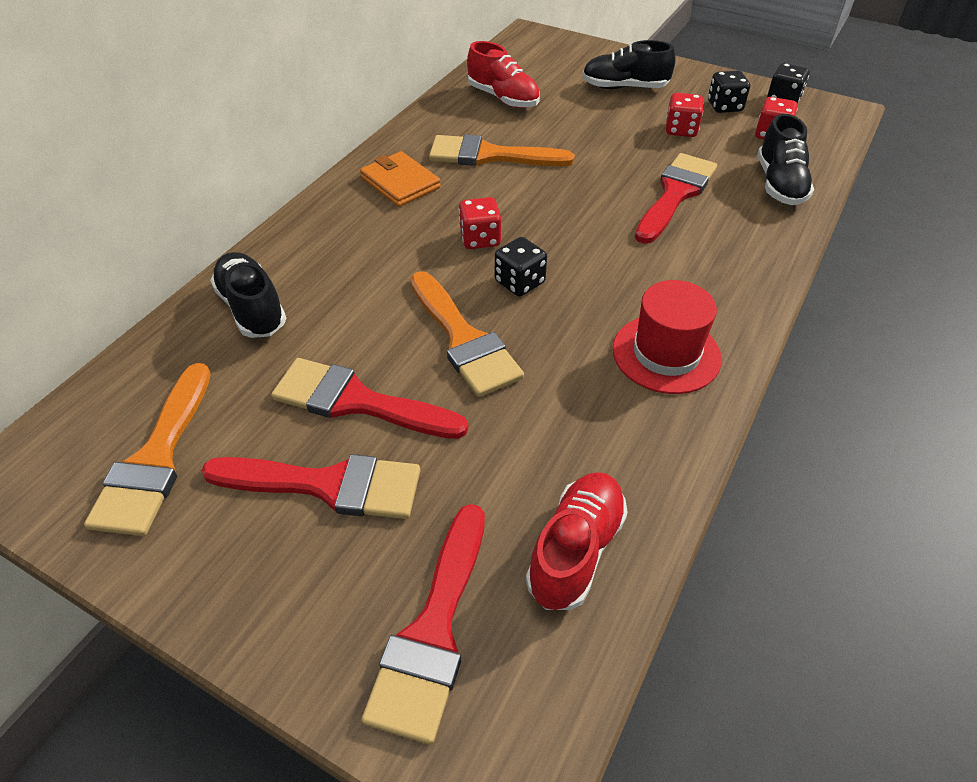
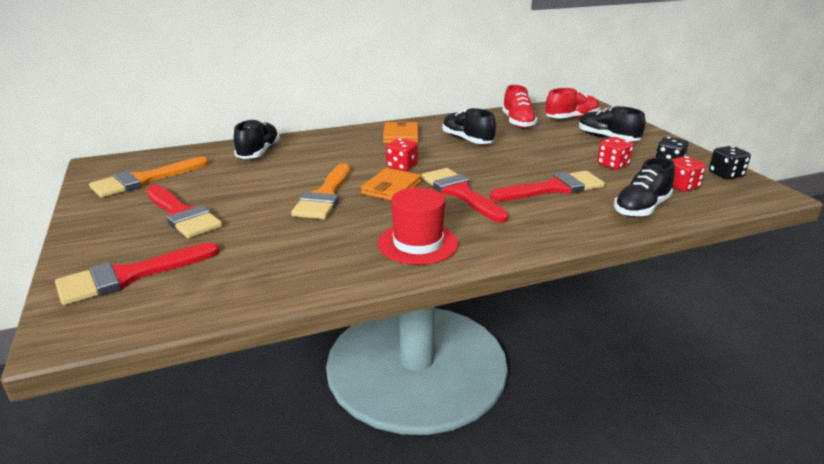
camera: 40 degrees right, 20 degrees down
red brush [271,358,468,439] -> red brush moved to [421,168,509,223]
orange brush [429,135,575,166] -> black shoe [442,108,496,144]
black dice [495,237,547,296] -> orange wallet [361,168,421,201]
red shoe [526,472,628,610] -> red shoe moved to [545,88,600,119]

